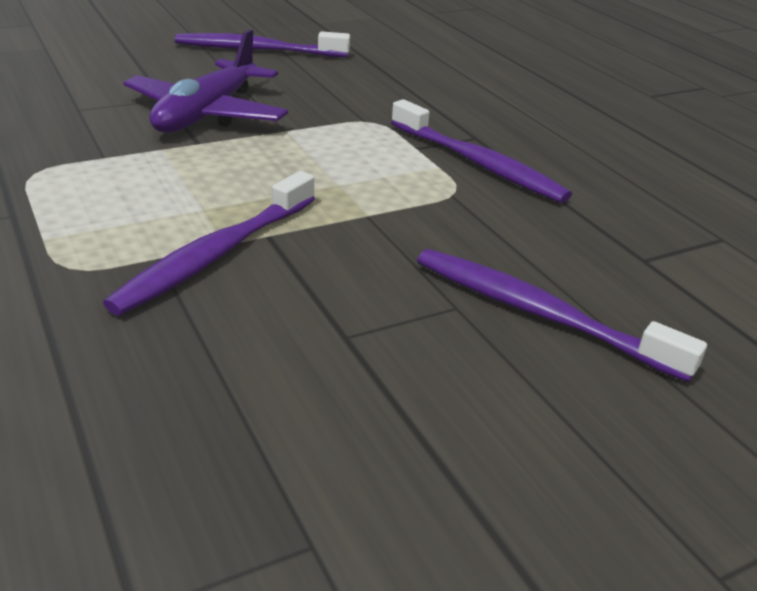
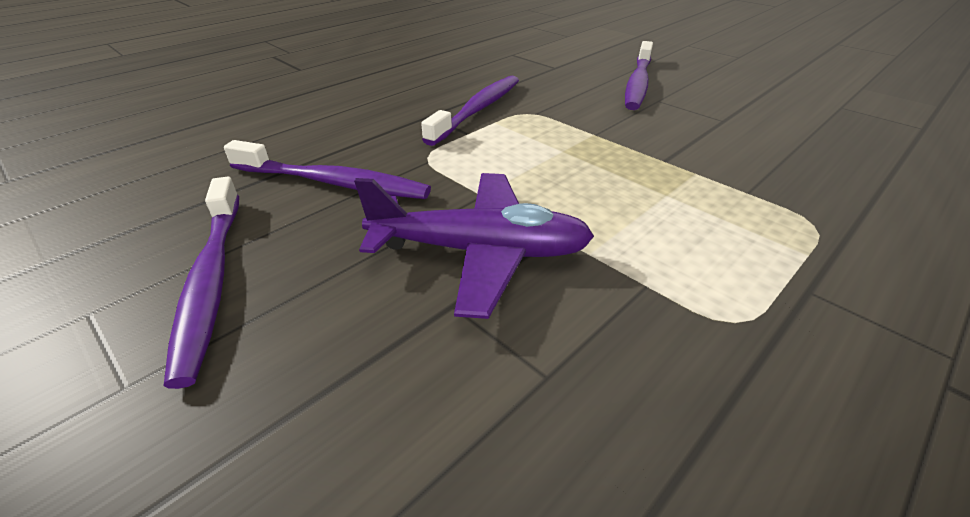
camera: 105 degrees left, 5 degrees up
purple toothbrush [103,171,315,315] -> purple toothbrush moved to [224,140,431,199]

